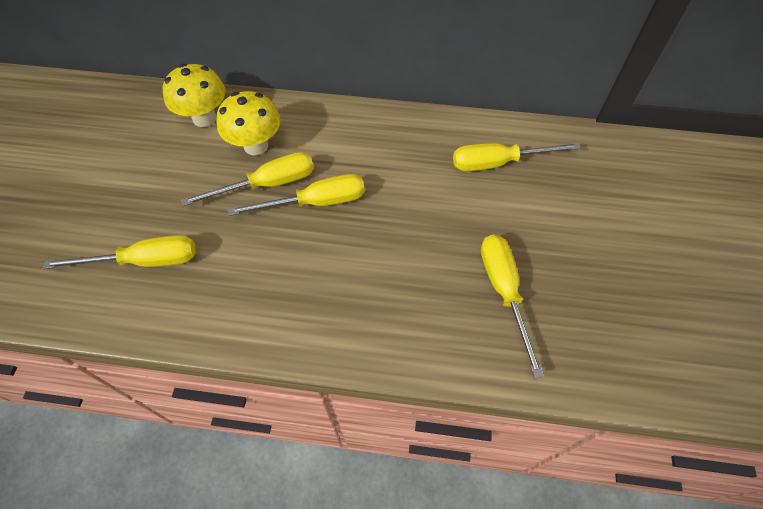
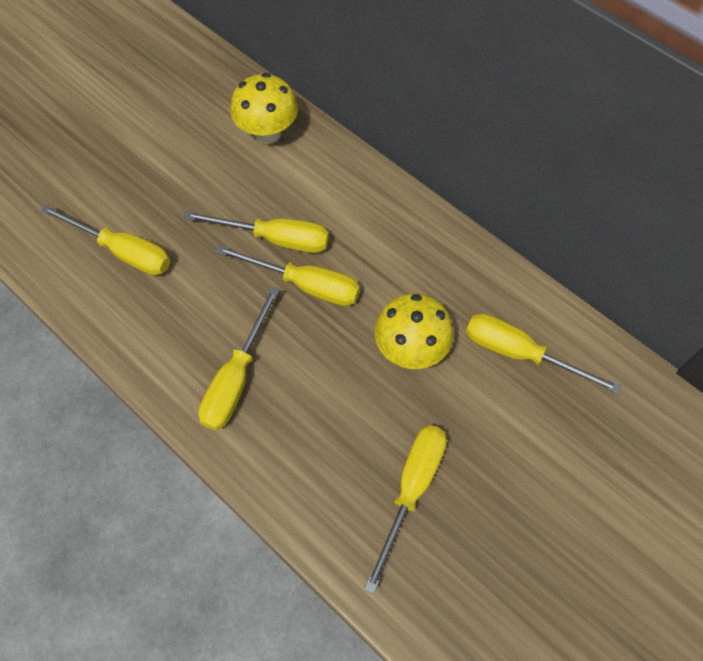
camera: 35 degrees right, 5 degrees up
yellow mushroom [217,91,280,155] -> yellow mushroom moved to [375,293,453,369]
none -> yellow screwdriver [198,287,280,430]

